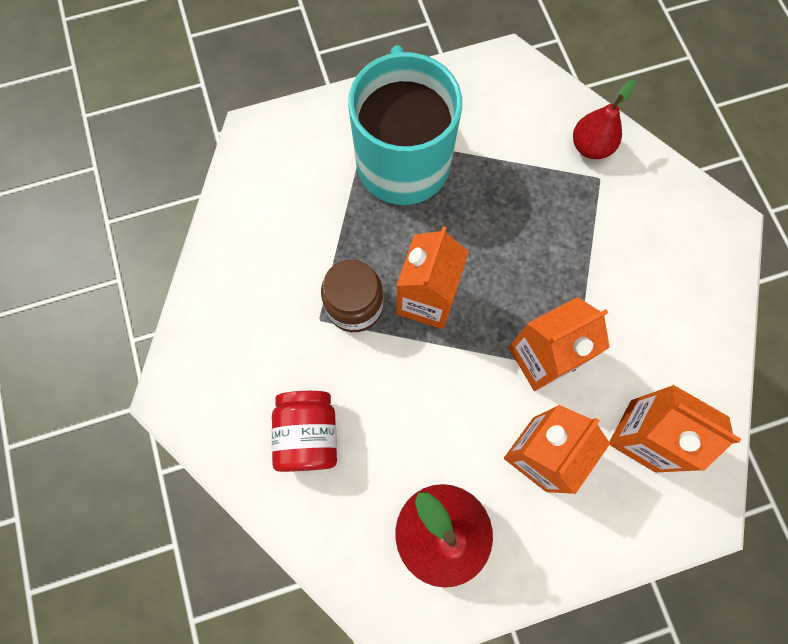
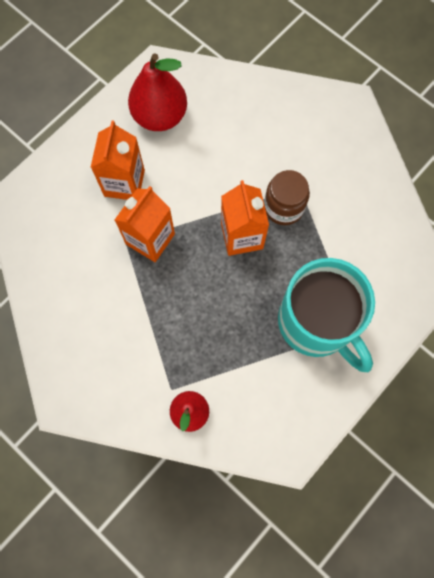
camera: 150 degrees right, 0 degrees up
red jar [272,391,337,472] -> none
orange carton [610,385,741,472] -> none

